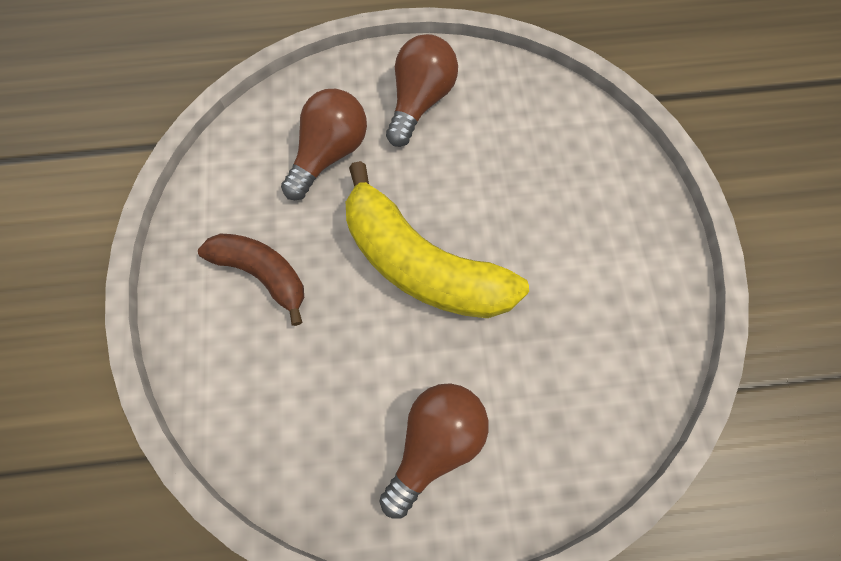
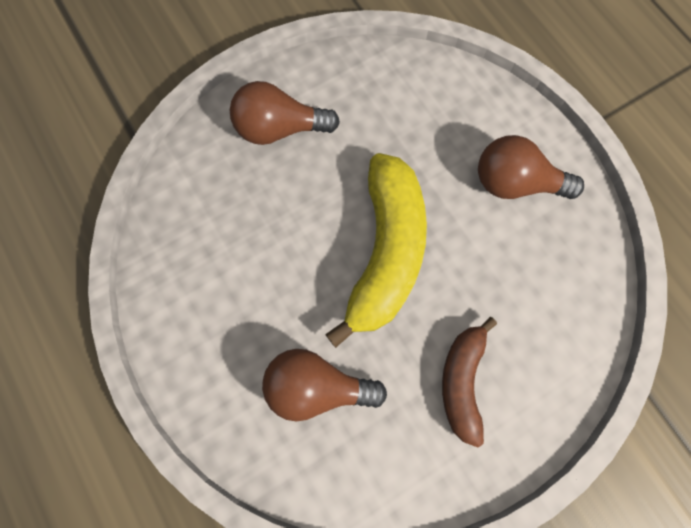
camera: 115 degrees left, 5 degrees up
brown light bulb [386,34,458,147] -> brown light bulb moved to [230,81,340,145]

